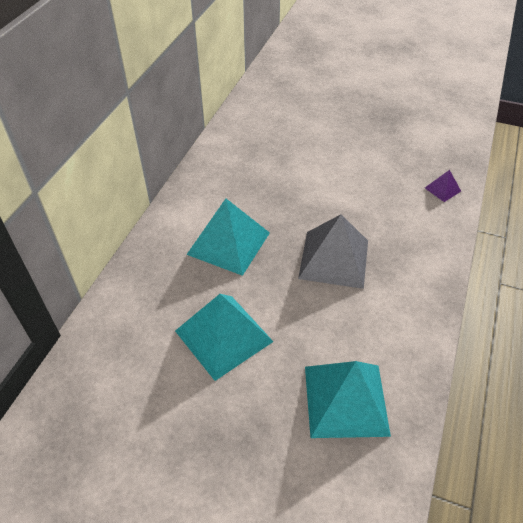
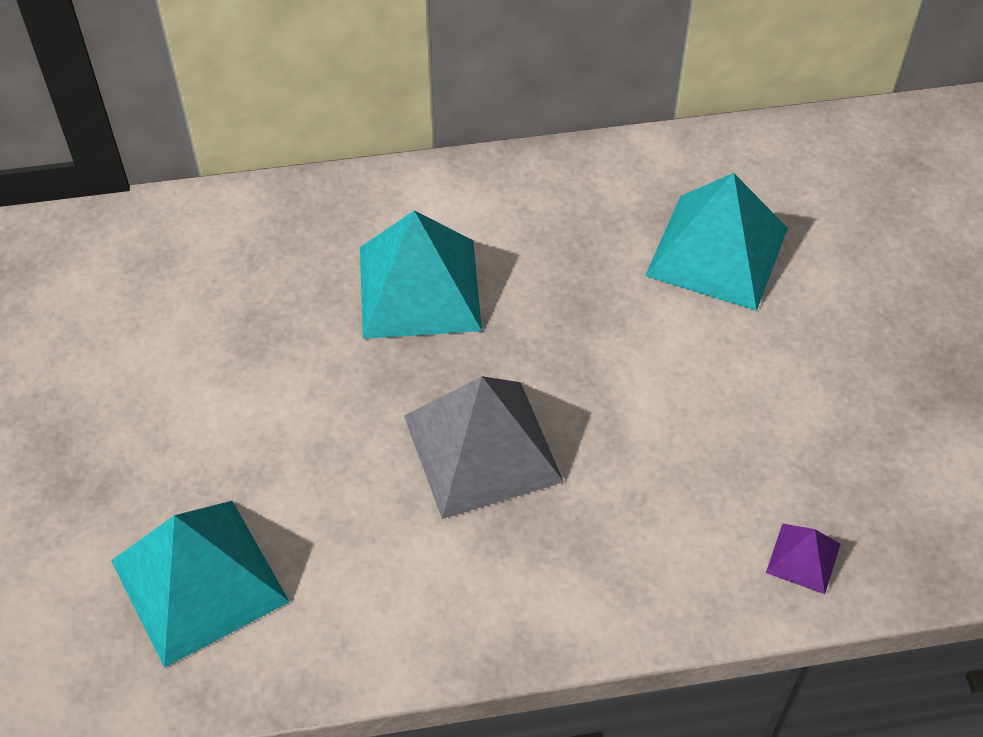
camera: 60 degrees right, 5 degrees up
turquoise pyramid [175,294,273,381] -> turquoise pyramid moved to [645,173,788,311]

